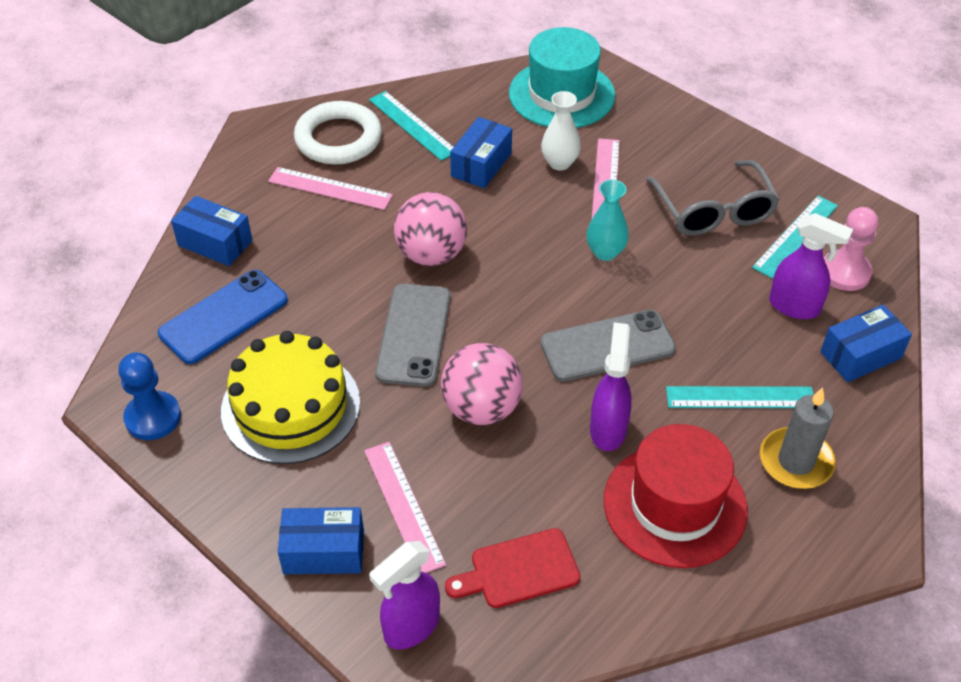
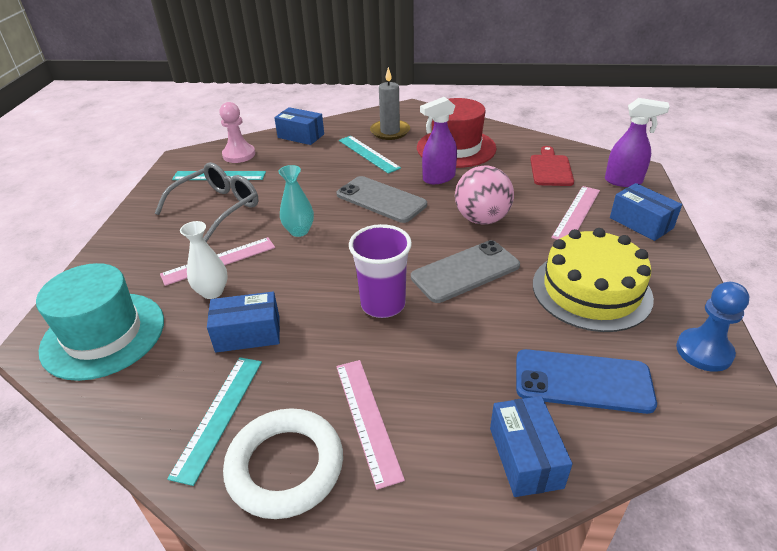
camera: 125 degrees left, 10 degrees down
pink ball [394,192,467,266] -> purple cup [349,224,412,318]
red cutting board [445,528,580,608] -> red cutting board turned 120 degrees counterclockwise [530,146,574,186]
purple spray bottle [769,213,853,319] -> none

